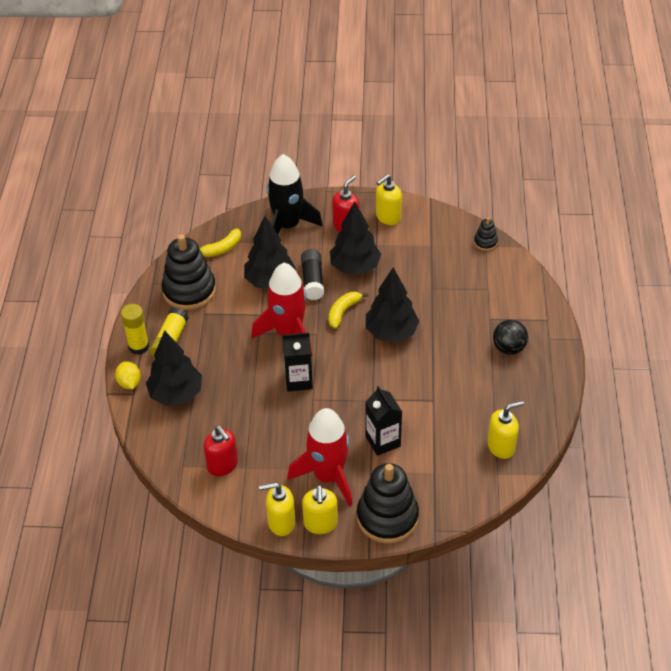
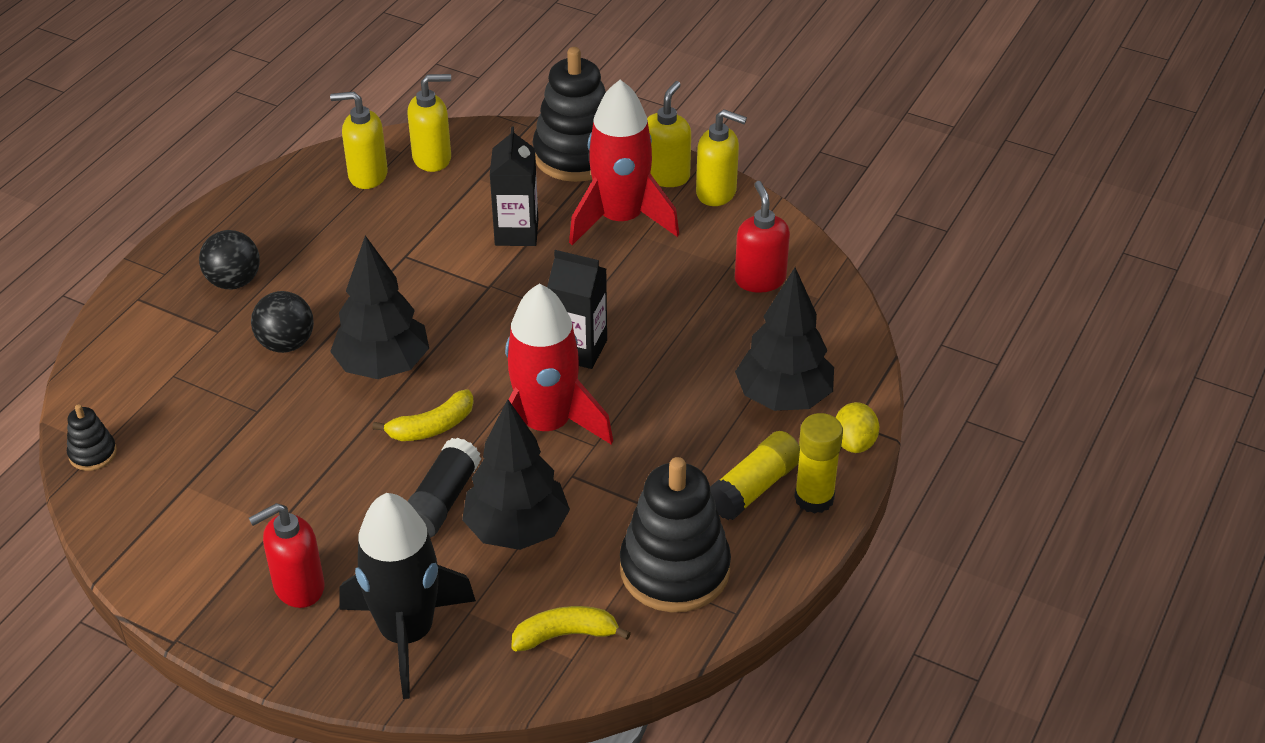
camera: 155 degrees left, 5 degrees down
black tree [330,202,381,275] -> none
yellow soap dispenser [376,175,402,225] -> yellow soap dispenser moved to [407,74,451,172]
none -> black ball [251,291,314,353]

